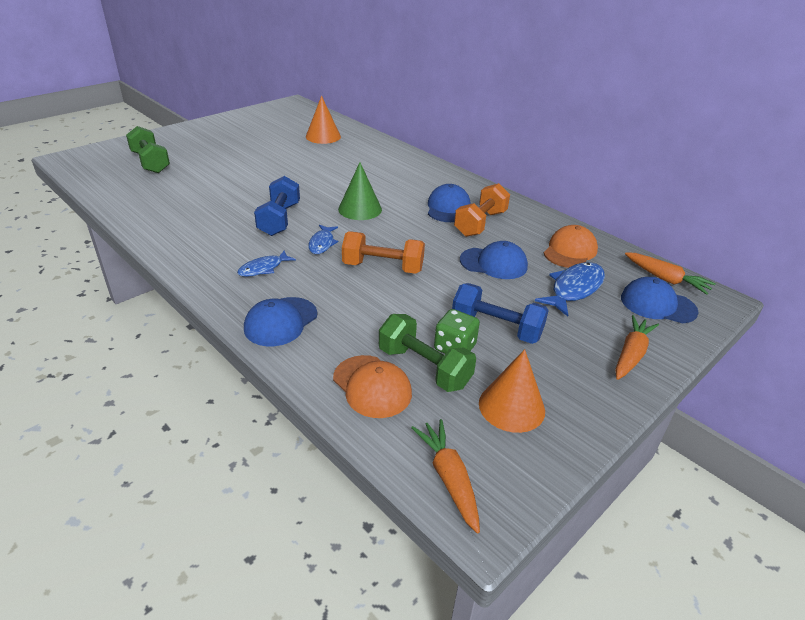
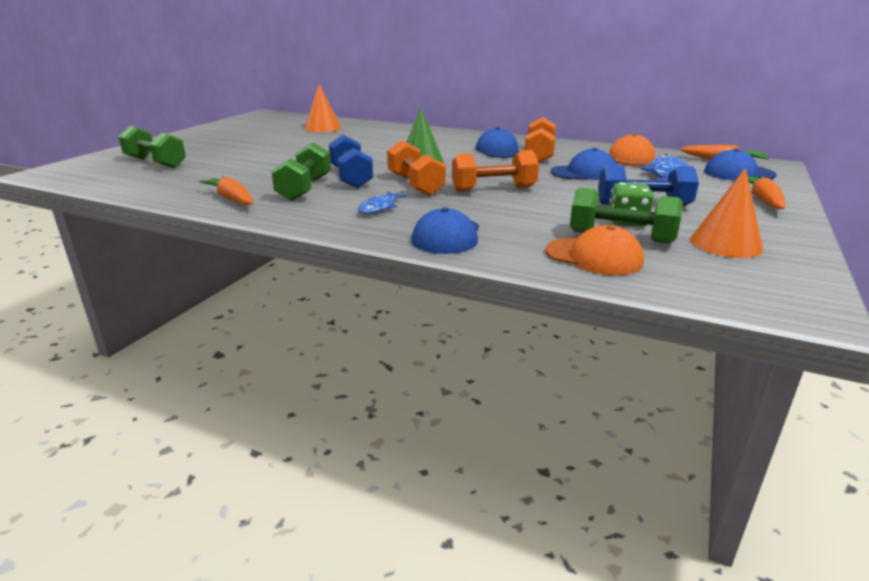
camera: 20 degrees left, 10 degrees down
blue fish [308,225,338,254] -> orange dumbbell [387,140,446,195]
orange carrot [411,419,480,534] -> orange carrot moved to [200,176,253,205]
none -> green dumbbell [271,142,331,201]

